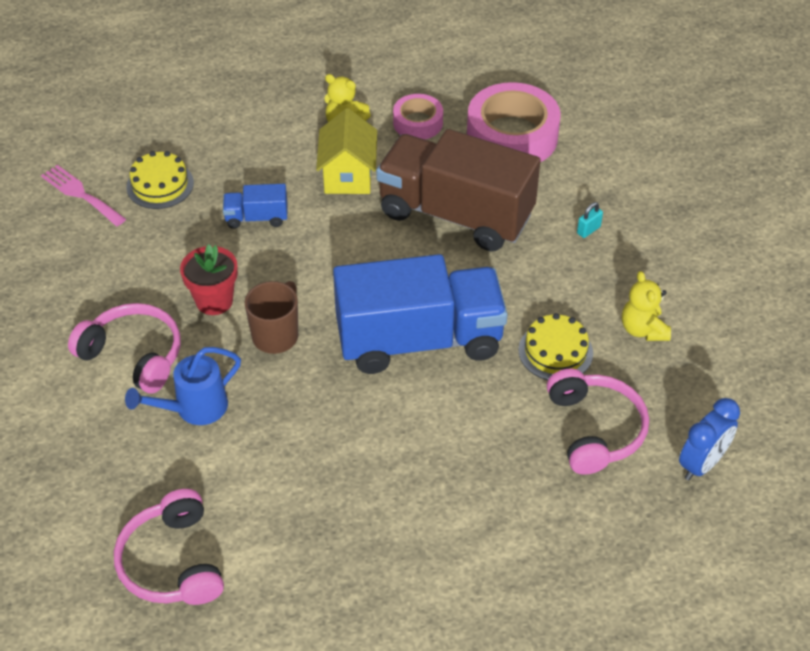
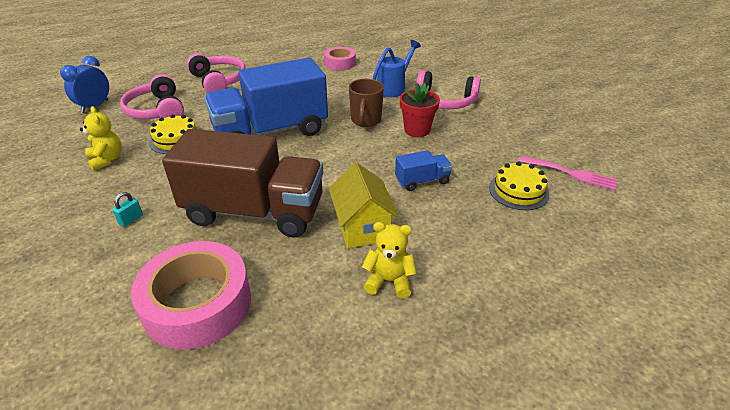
camera: 165 degrees right, 10 degrees down
pink headphones [114,489,224,605] -> pink headphones moved to [187,53,246,92]
pink tape [393,94,443,139] -> pink tape moved to [324,47,356,70]

